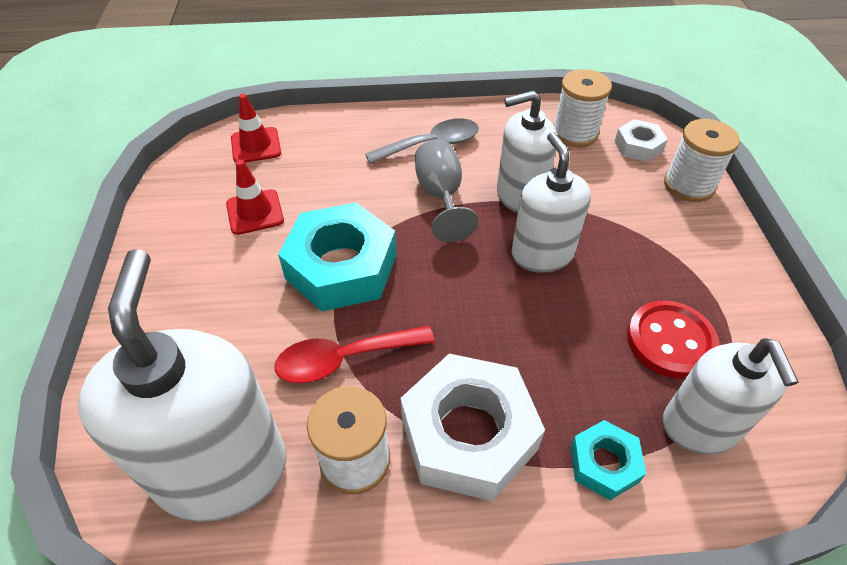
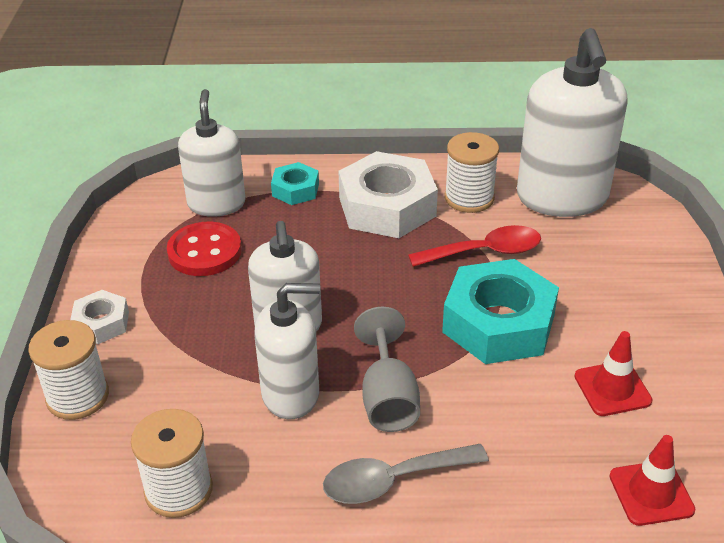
camera: 175 degrees left, 10 degrees down
white nut [615,119,668,162] -> white nut moved to [70,290,129,344]

